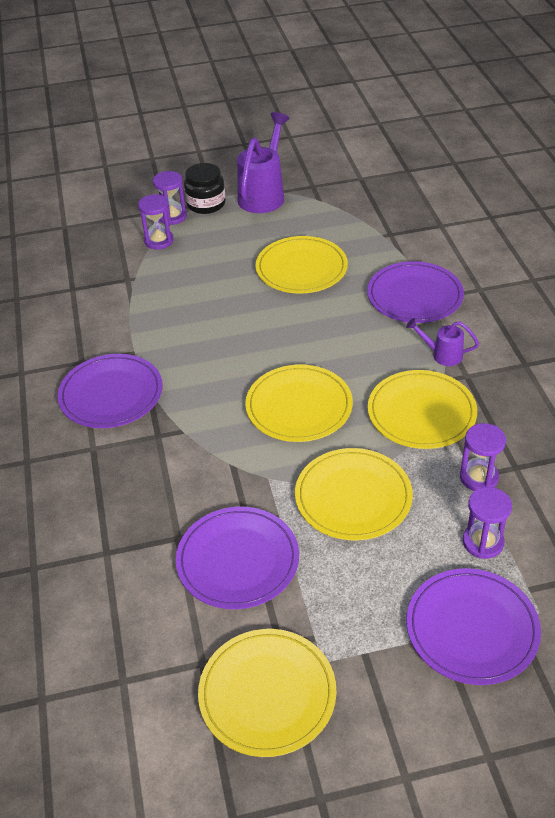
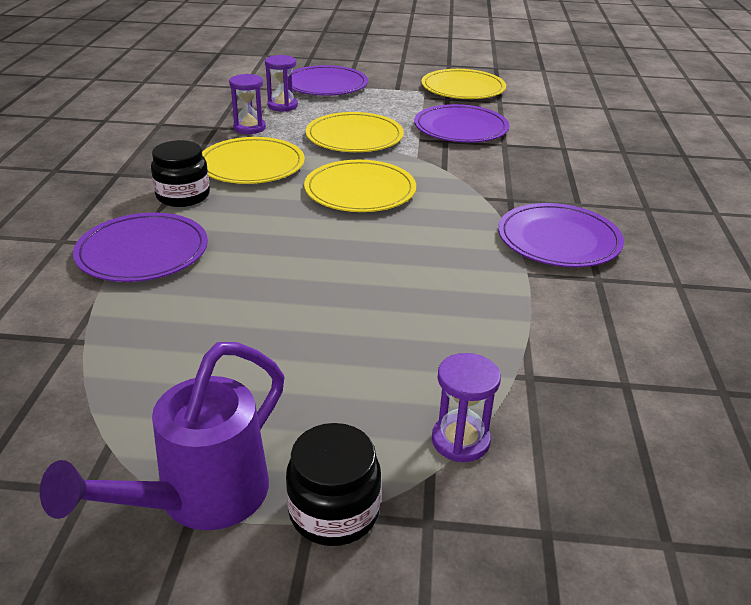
camera: 165 degrees left, 10 degrees down
purple hourglass [153,171,187,225] -> none
yellow plate [256,236,348,293] -> none
purple watering can [406,318,479,366] -> black jar [151,140,210,207]

